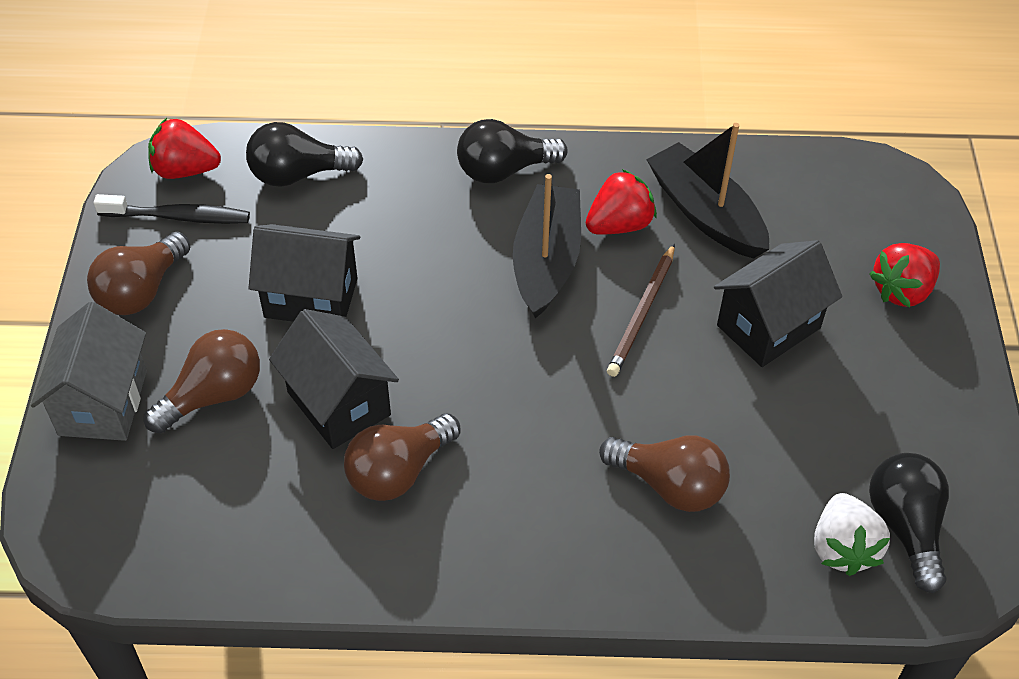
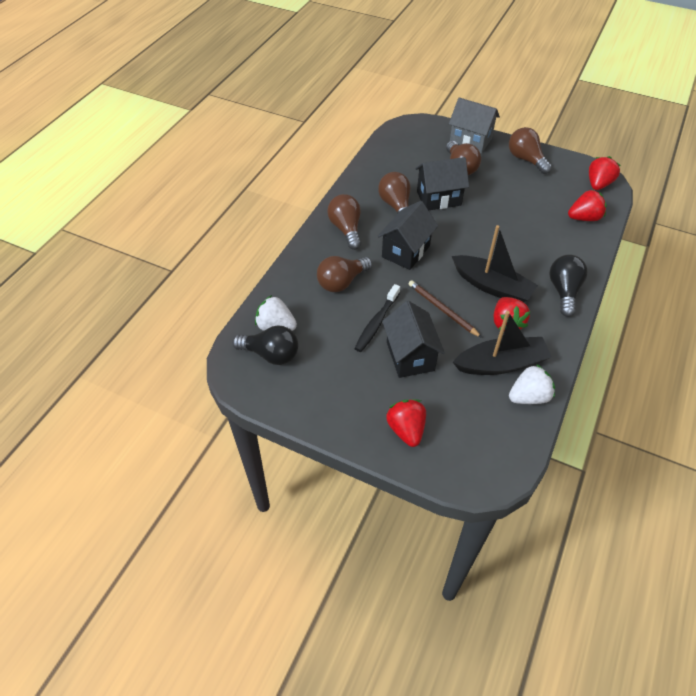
camera: 115 degrees right, 0 degrees up
black toothbrush [94,194,250,224] -> black toothbrush moved to [354,284,400,352]
black light bulb [246,122,363,187] -> red strawberry [568,190,607,221]
black house [249,224,360,322] -> black house moved to [378,201,438,270]
none -> brown light bulb [327,194,361,250]
none -> white strawberry [509,364,555,404]

